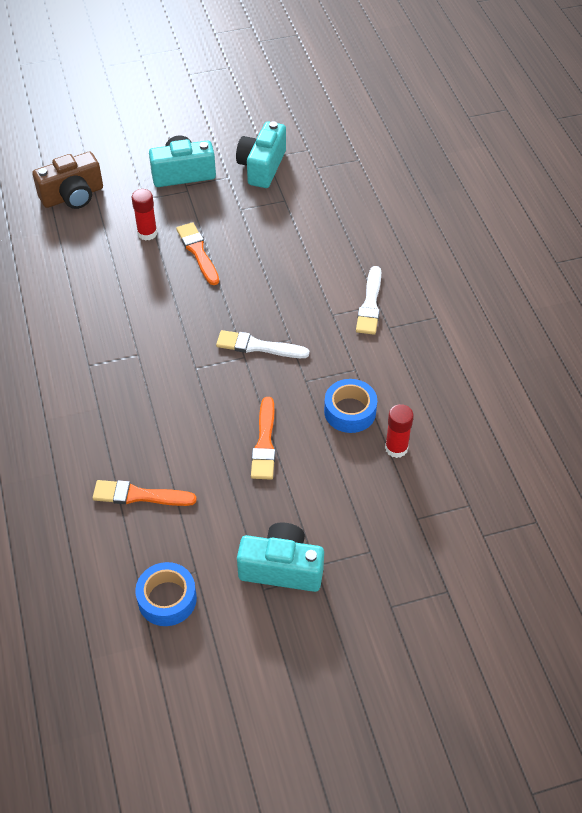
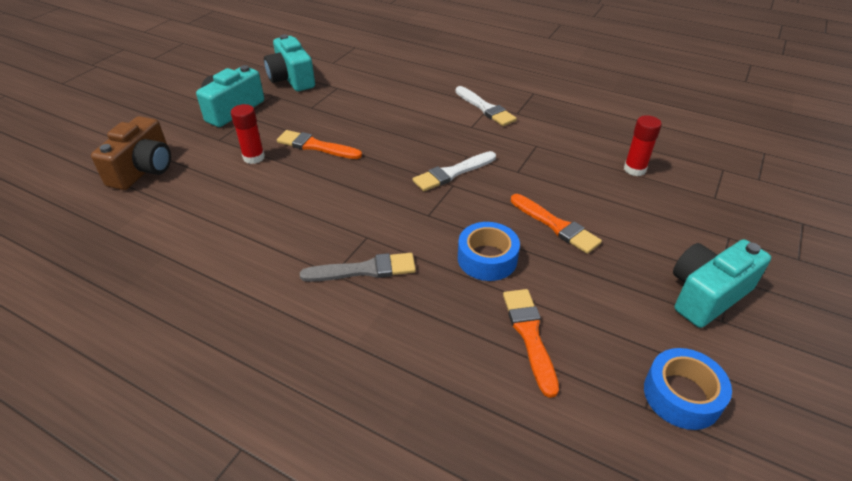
camera: 45 degrees left, 10 degrees down
orange brush [93,480,197,506] -> orange brush turned 120 degrees clockwise [503,289,559,398]
blue tape [324,379,377,433] -> blue tape moved to [458,222,520,281]
none -> grey brush [300,253,416,282]

